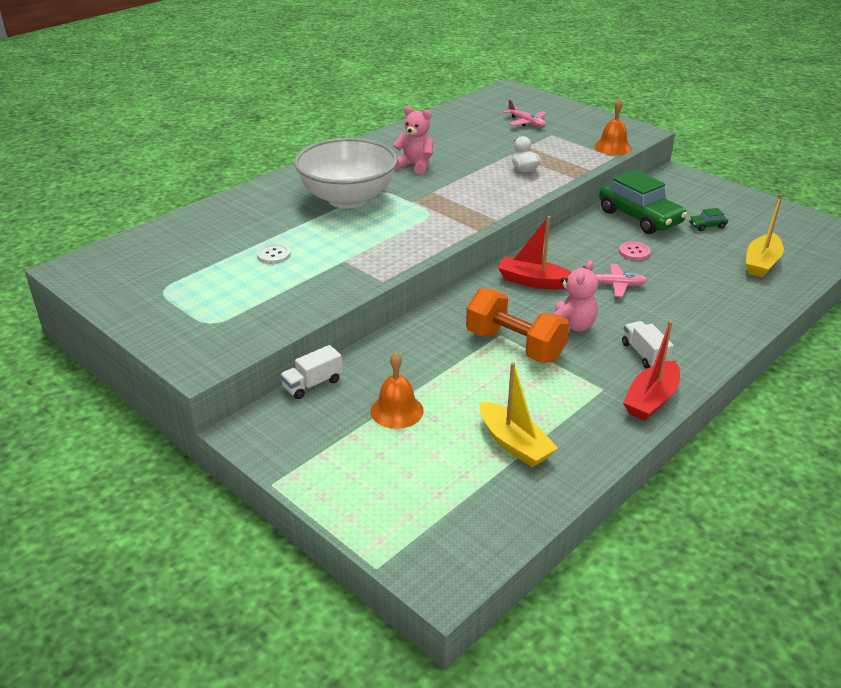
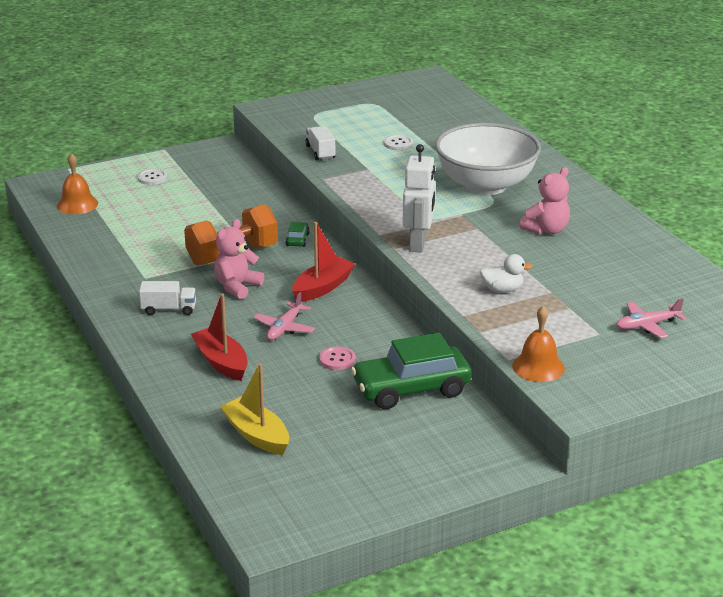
camera: 110 degrees right, 5 degrees down
white truck [280,345,343,399] -> white truck moved to [305,126,336,160]
orange bell [370,352,424,429] -> orange bell moved to [57,153,98,214]
yellow boat [480,362,558,467] -> none
pink teddy bear [555,260,598,334] -> pink teddy bear turned 75 degrees clockwise [214,219,264,300]
red boat [623,321,680,421] -> red boat moved to [191,294,248,381]
green car [689,208,728,231] -> green car moved to [286,222,310,247]
none -> white button [138,169,167,185]
none -> white robot [403,144,435,253]

